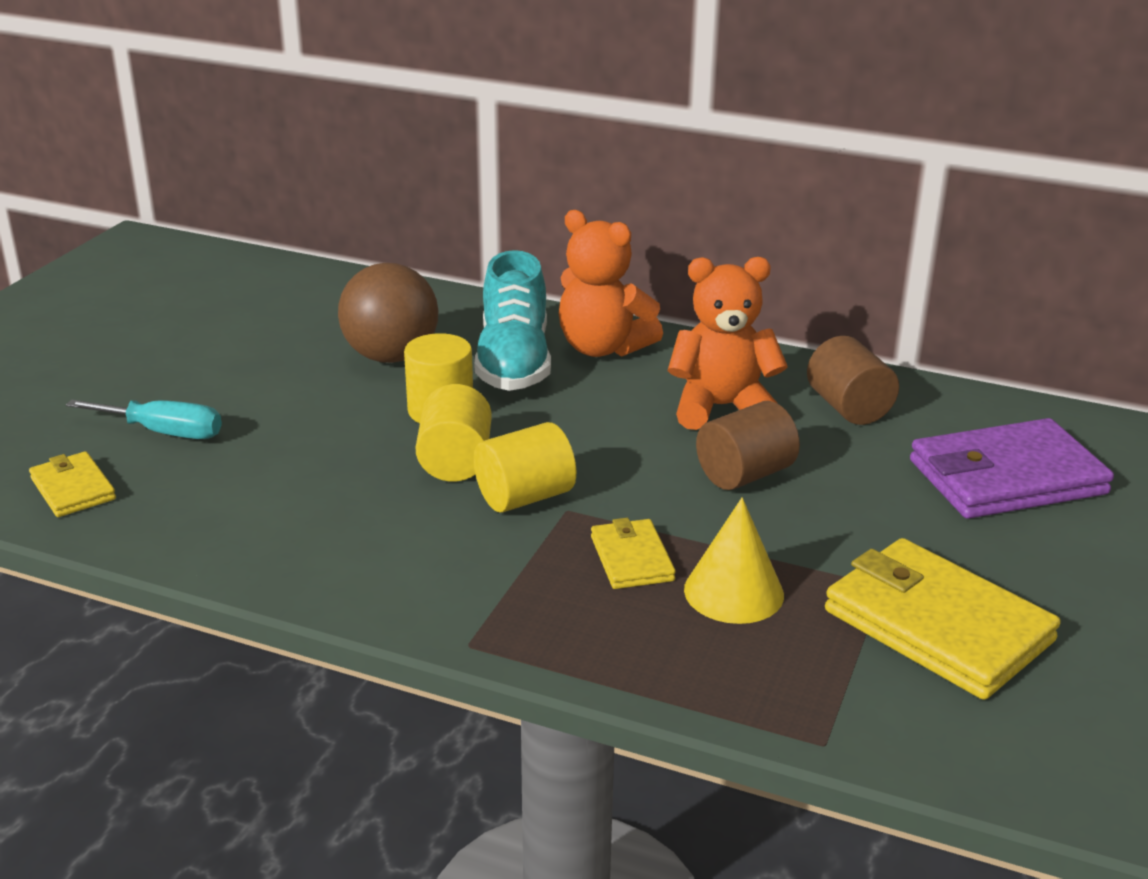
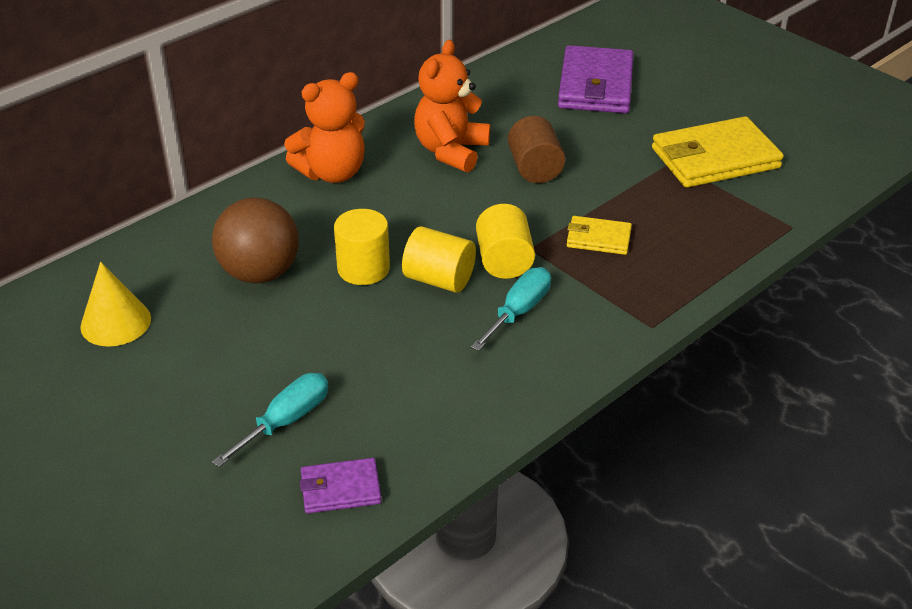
camera: 65 degrees left, 10 degrees up
yellow wallet [29,451,116,517] -> purple wallet [300,458,381,513]
turquoise shoe [474,250,551,391] -> none
yellow cone [684,497,784,624] -> yellow cone moved to [80,262,151,347]
brown cylinder [807,336,899,425] -> none
none -> turquoise screwdriver [471,267,551,351]

